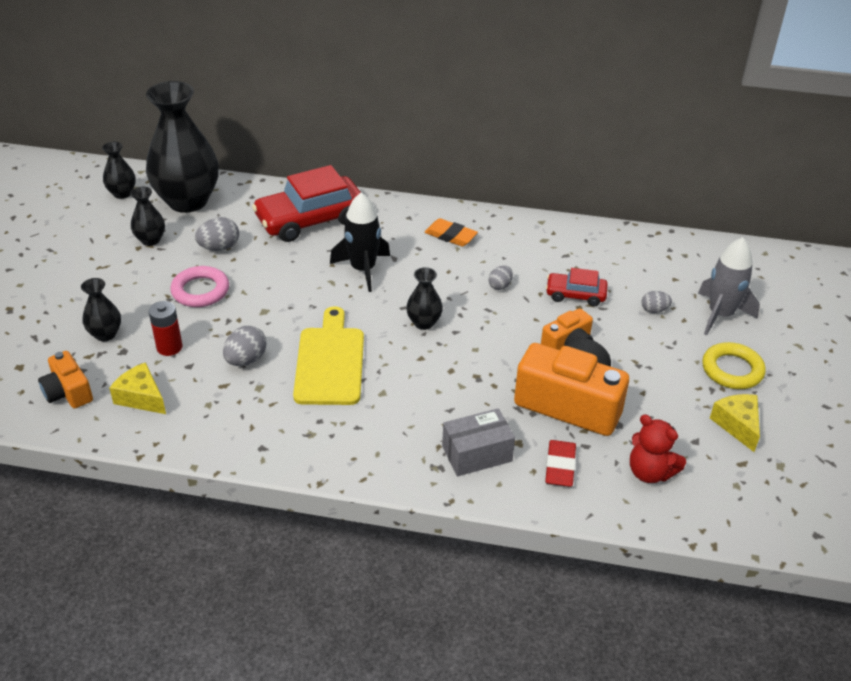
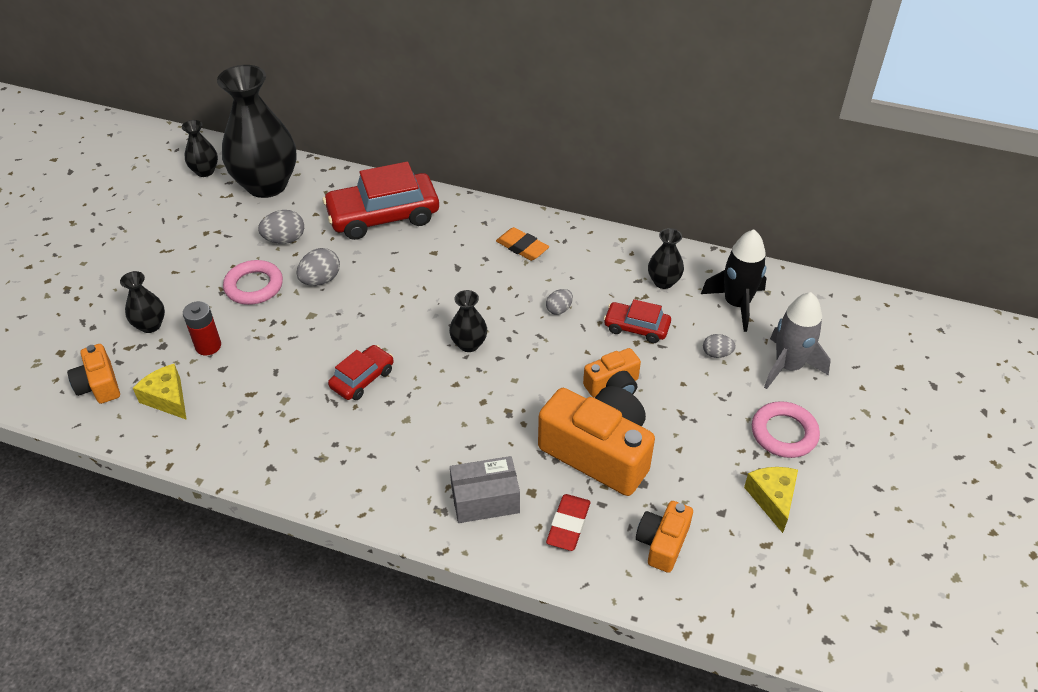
camera: 10 degrees right, 5 degrees up
black vase [130,187,165,246] -> black vase moved to [648,228,684,289]
grey egg [223,326,267,366] -> grey egg moved to [296,248,340,286]
yellow cutting board [293,306,364,405] -> red car [328,345,394,400]
black rocket [330,193,390,292] -> black rocket moved to [701,229,766,332]
red teddy bear [630,415,686,483] -> orange camera [636,501,693,573]
yellow ring [702,342,766,389] -> pink ring [752,401,820,458]

